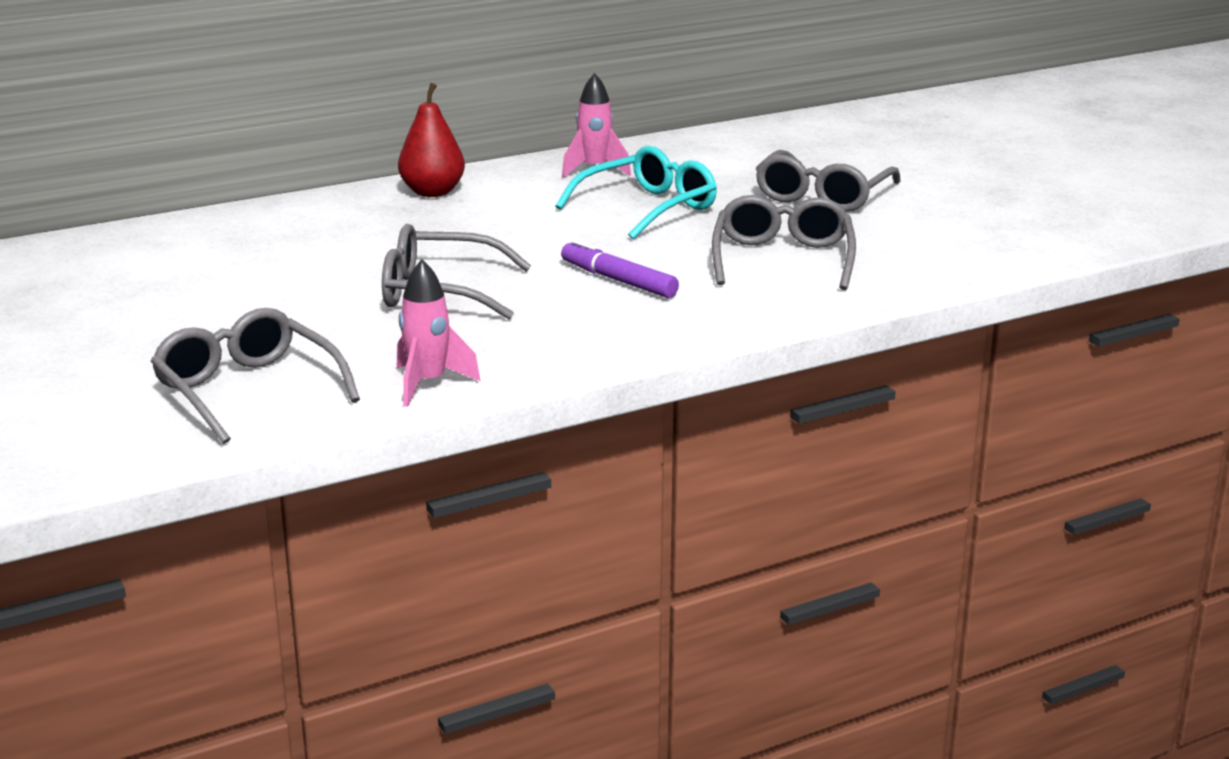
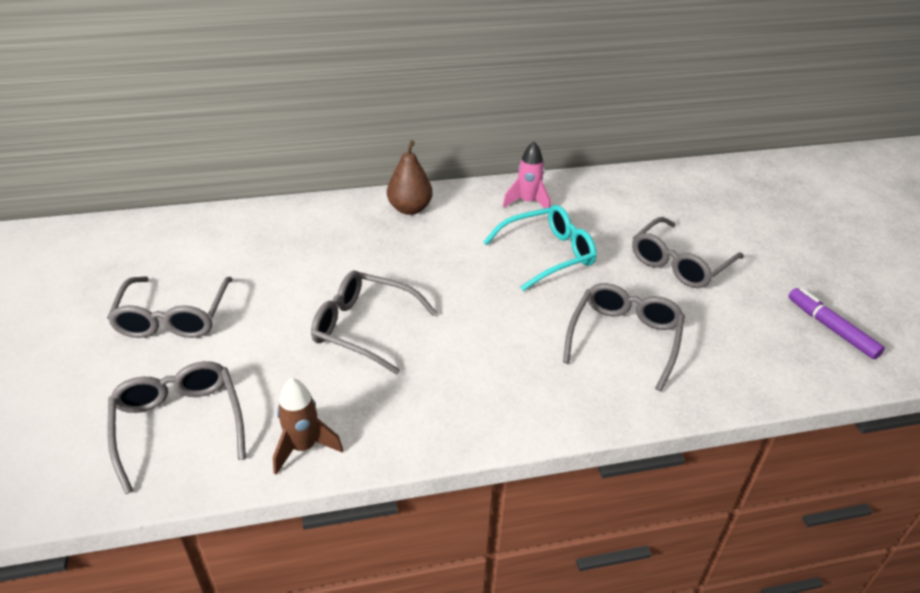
camera: 15 degrees right, 15 degrees up
pink rocket [397,259,481,407] -> brown rocket [273,378,343,475]
red pear [398,83,465,197] -> brown pear [387,140,433,215]
purple marker [561,239,679,298] -> purple marker moved to [788,288,885,359]
none -> grey glasses [107,277,232,338]

